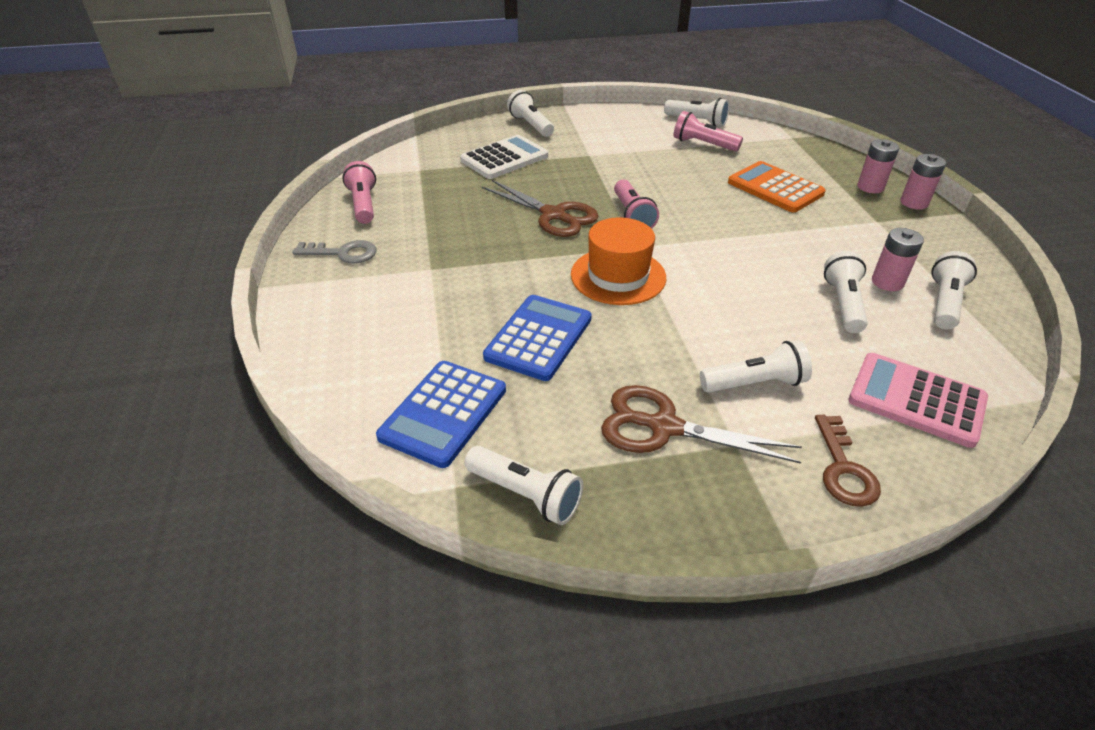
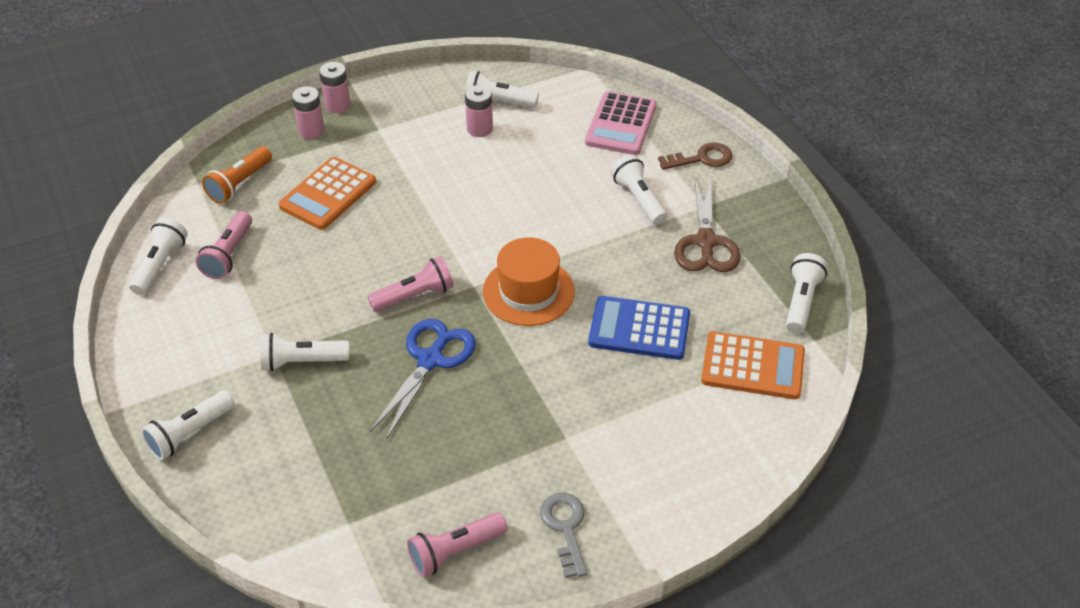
camera: 105 degrees left, 5 degrees up
blue calculator [376,361,506,468] -> orange calculator [701,331,805,399]
white calculator [460,135,548,179] -> none
brown scissors [482,180,599,237] -> blue scissors [370,319,476,438]
white flashlight [824,251,867,333] -> white flashlight moved to [260,333,349,371]
none -> orange flashlight [202,147,272,204]

